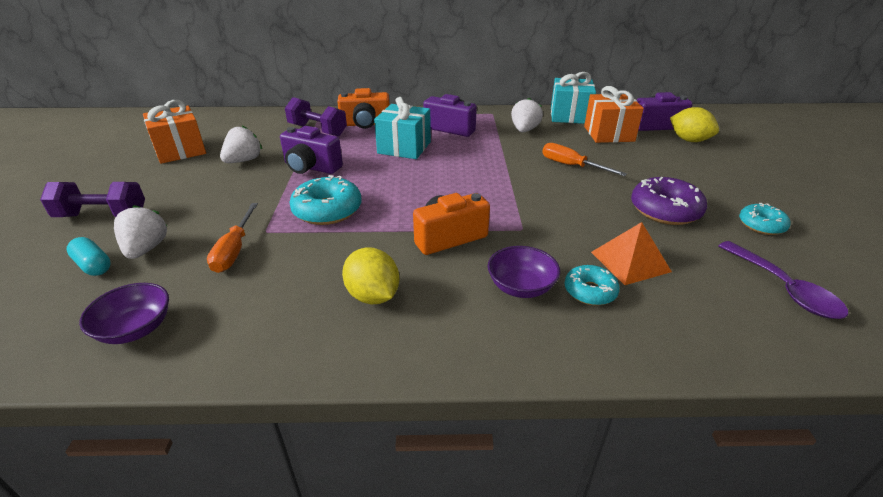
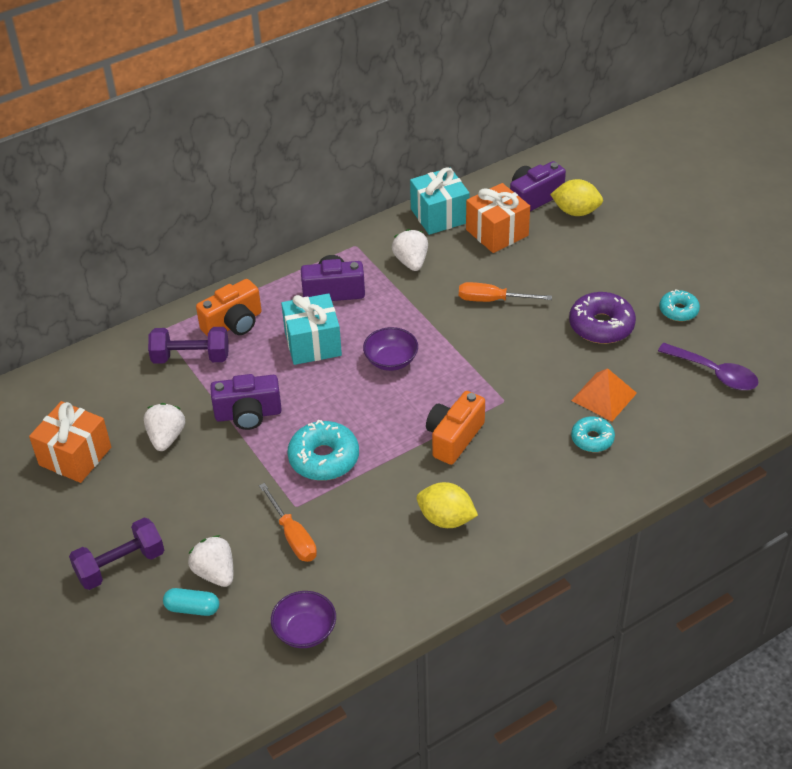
camera: 30 degrees left, 10 degrees up
purple bowl [488,246,560,298] -> purple bowl moved to [363,327,418,371]

